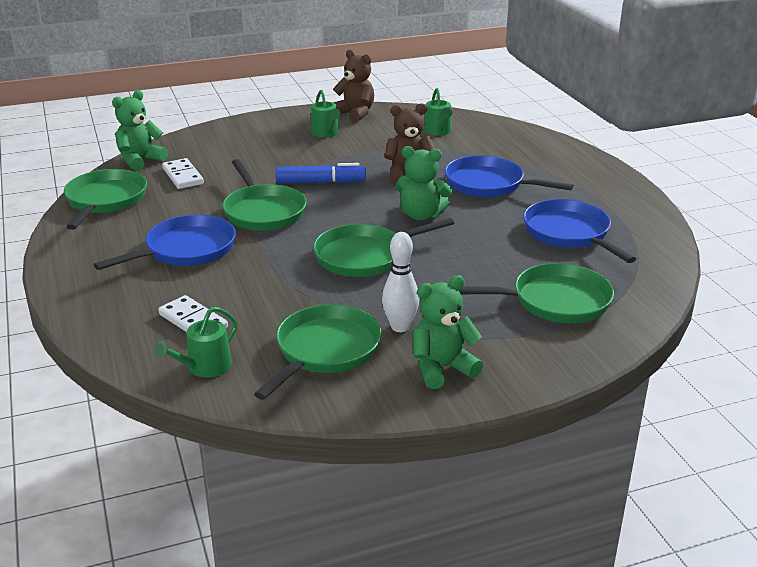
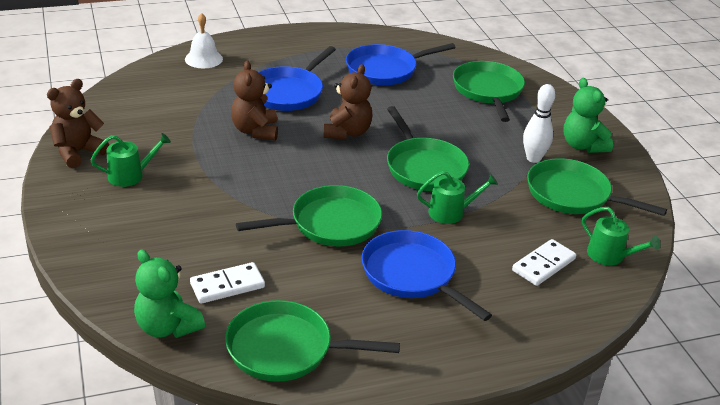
camera: 90 degrees left, 5 degrees up
blue marker [276,163,366,183] -> none
green teddy bear [395,146,452,221] -> brown teddy bear [323,64,373,139]
green watering can [423,88,452,136] -> green watering can moved to [417,171,498,224]
none -> white bell [185,13,223,69]

